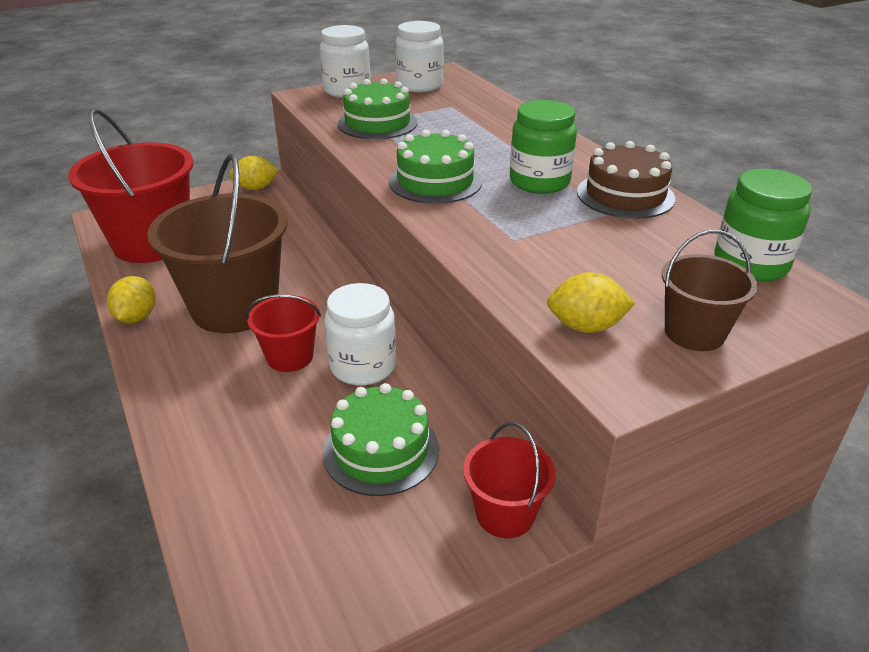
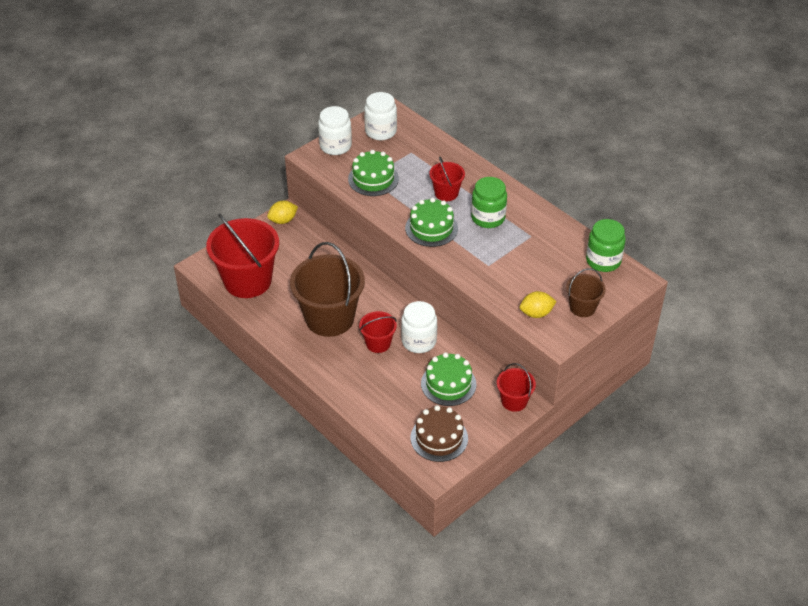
camera: 15 degrees left, 10 degrees up
yellow lemon [107,276,155,323] -> none
brown cake [577,141,675,219] -> brown cake moved to [411,405,468,462]
none -> red bucket [429,157,465,201]

